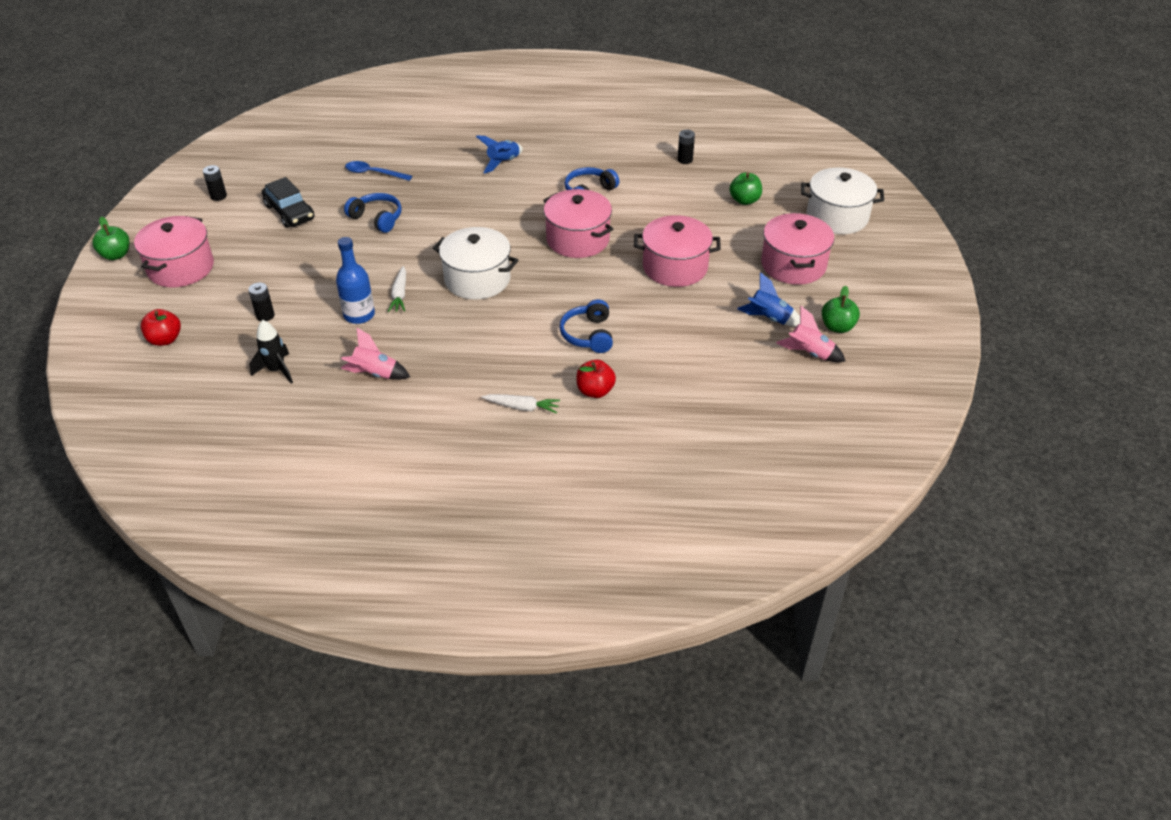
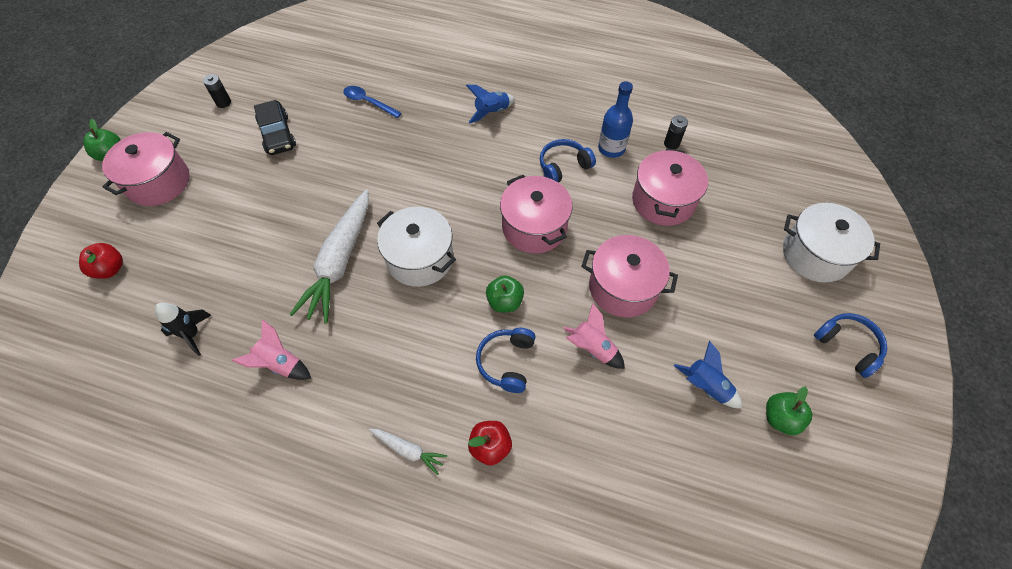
camera: 15 degrees right, 15 degrees up
black battery [248,282,275,321] -> none
blue bottle [336,237,375,324] -> blue bottle moved to [598,81,633,158]
blue headphones [344,193,402,233] -> blue headphones moved to [814,313,887,378]
white carrot [388,266,406,312] -> white carrot [290,189,369,323], size x2.19
green apple [730,172,762,205] -> green apple moved to [486,275,524,312]
pink pot [761,213,834,285] -> pink pot moved to [632,148,708,226]
pink rocket [776,306,845,362] -> pink rocket moved to [563,303,625,369]

